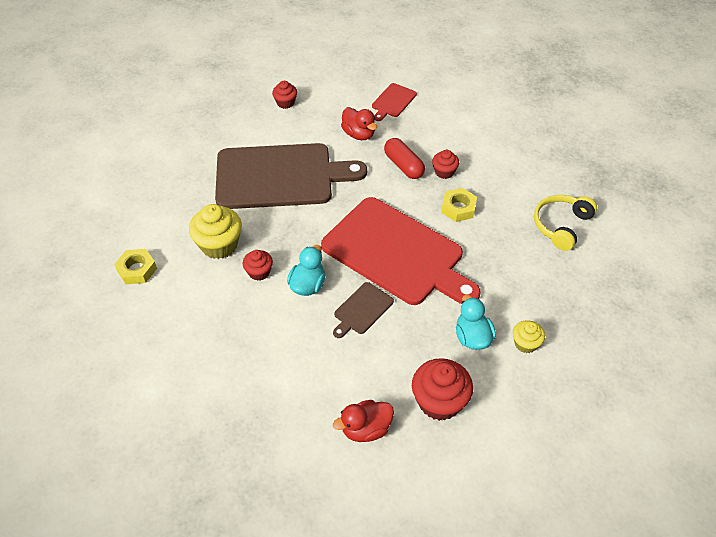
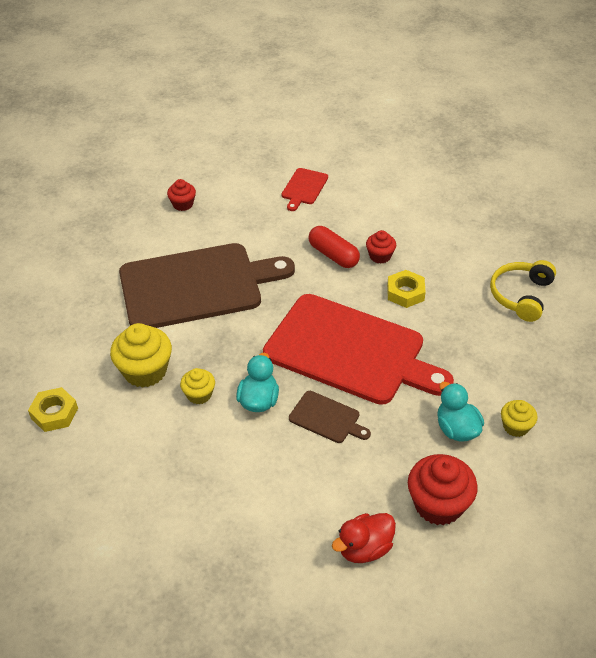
camera: 10 degrees left, 5 degrees down
red cupcake [243,250,273,281] -> yellow cupcake [180,368,215,404]
brown cutting board [333,282,394,338] -> brown cutting board turned 90 degrees counterclockwise [289,391,371,443]
red duck [341,107,377,140] -> none

